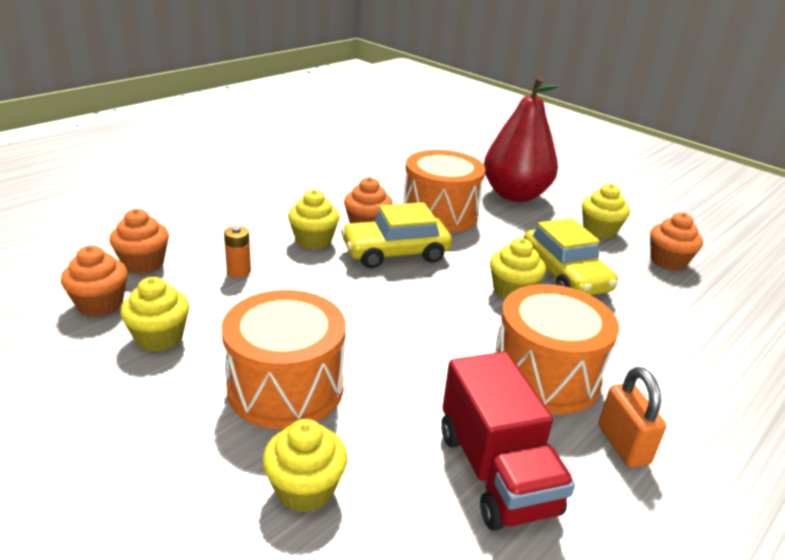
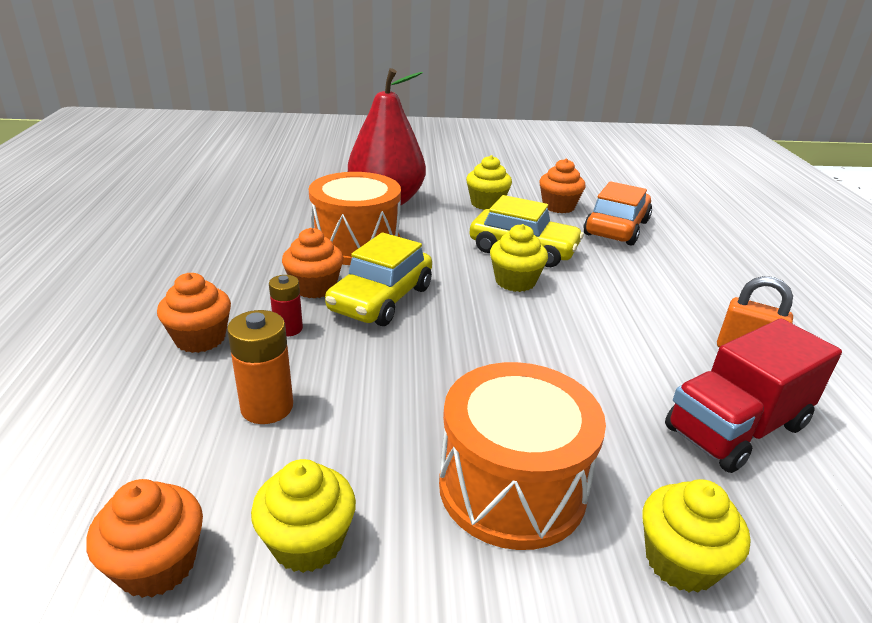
camera: 45 degrees left, 0 degrees up
orange cupcake [109,209,169,274] -> orange cupcake moved to [157,273,231,353]
orange battery [224,226,251,278] -> orange battery [227,310,293,424], size x1.54
yellow cupcake [288,189,340,249] -> red battery [269,275,303,337]
red truck [441,352,575,531] -> red truck turned 120 degrees clockwise [665,319,842,473]
orange drum [495,284,619,414] -> none
none -> orange car [583,181,652,246]

